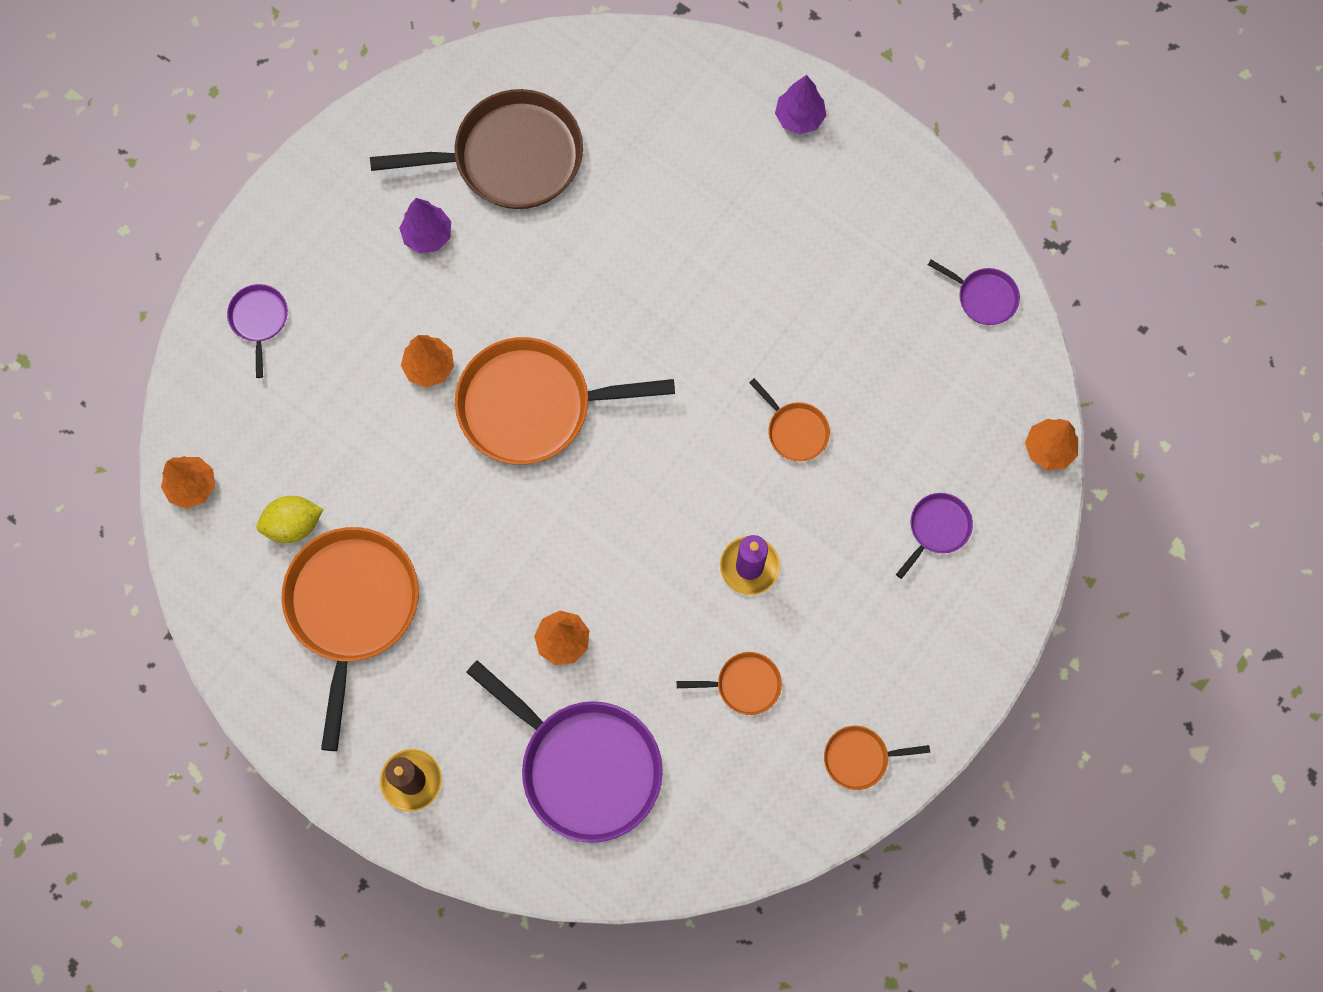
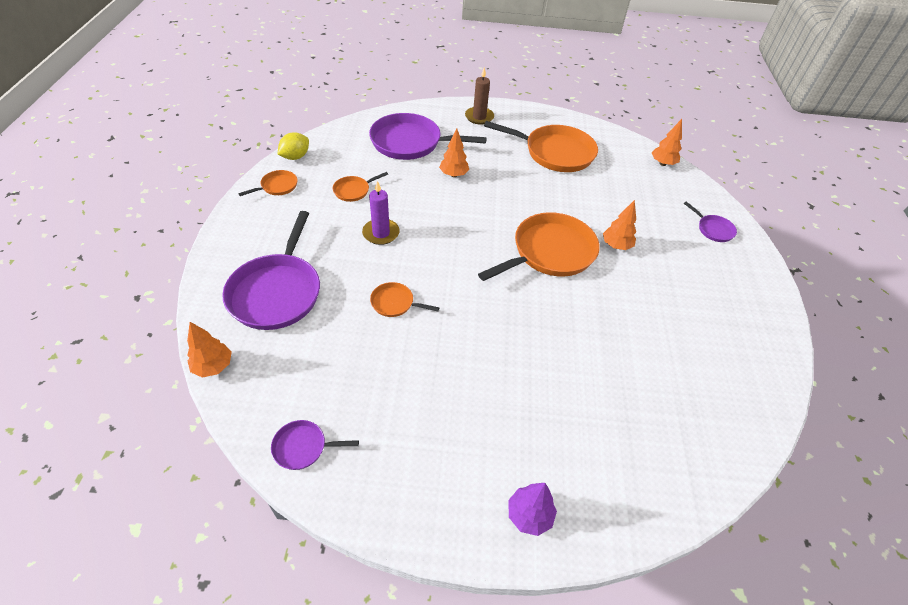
camera: 145 degrees right, 25 degrees down
yellow lemon [257,496,323,543] -> yellow lemon moved to [278,132,309,160]
orange pan [282,527,419,751] -> orange pan turned 45 degrees counterclockwise [484,121,598,172]
brown pan [370,89,583,209] -> none
purple tree [399,198,451,253] -> none
purple pan [896,493,973,579] -> purple pan [222,211,320,330], size x2.16

